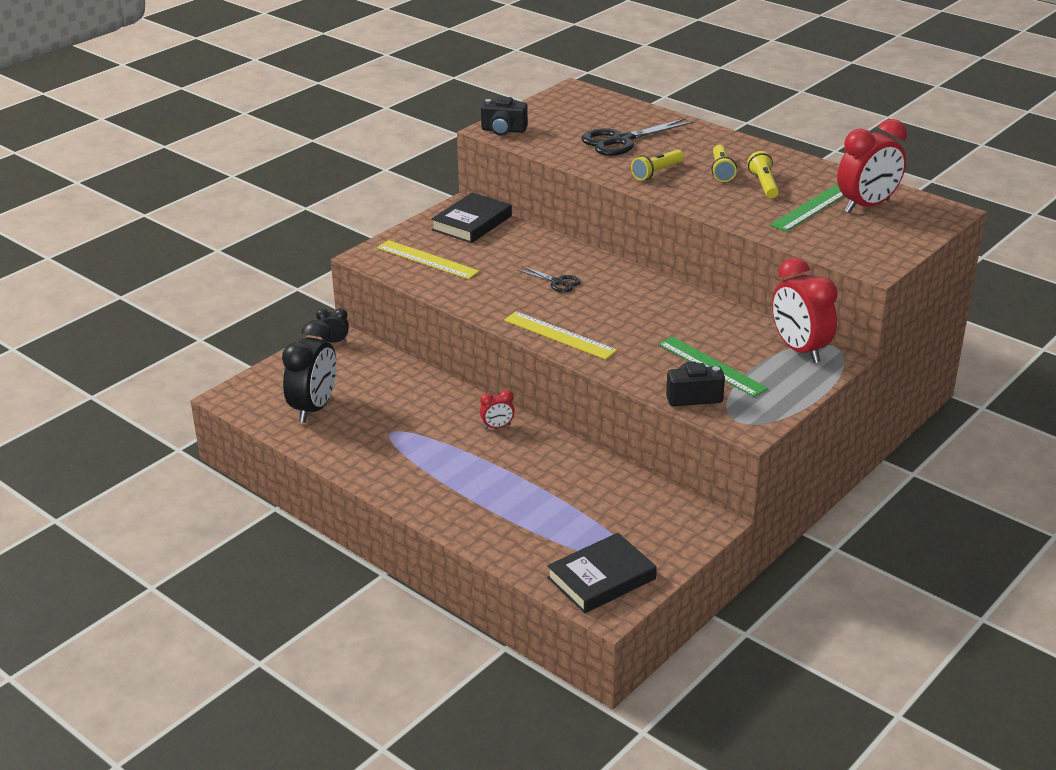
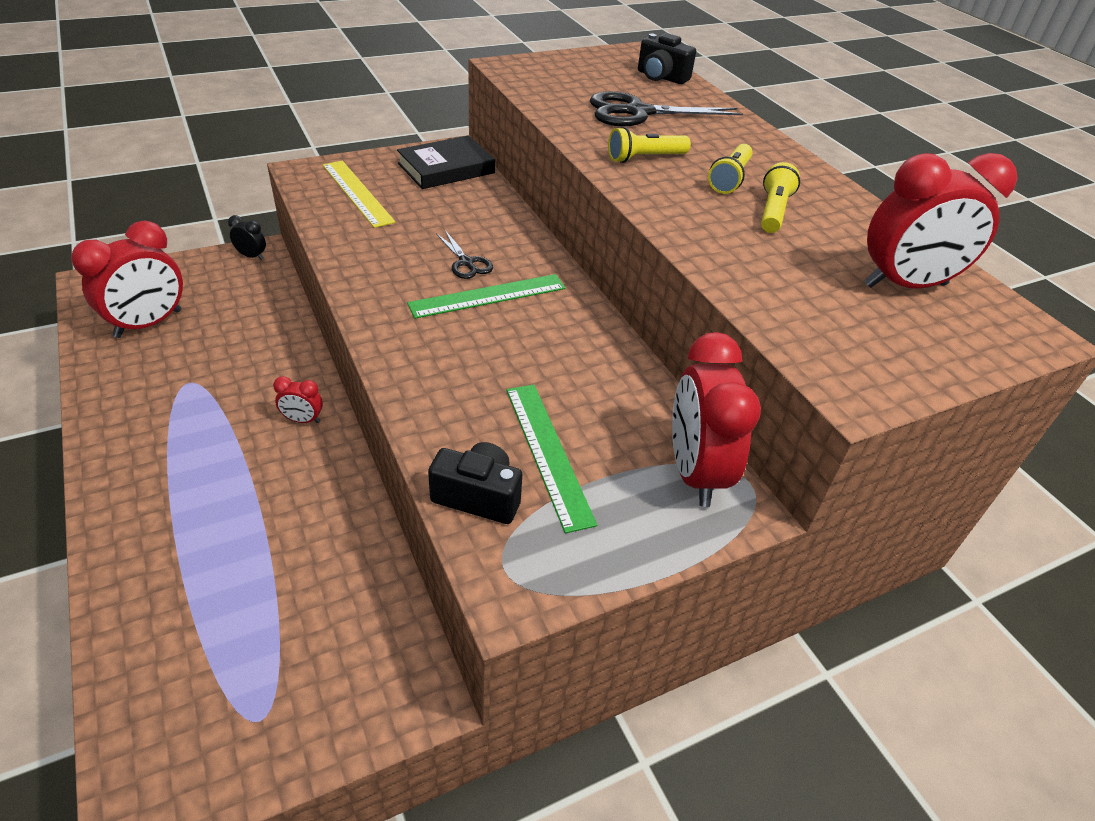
camera: 20 degrees right, 10 degrees up
black clock [282,320,337,423] -> red clock [71,221,183,338]
black camera [481,96,528,136] -> black camera moved to [638,33,696,84]
yellow ruler [504,311,617,360] -> none
black book [547,533,657,613] -> none
green ruler [770,183,844,232] -> green ruler moved to [407,274,566,319]

